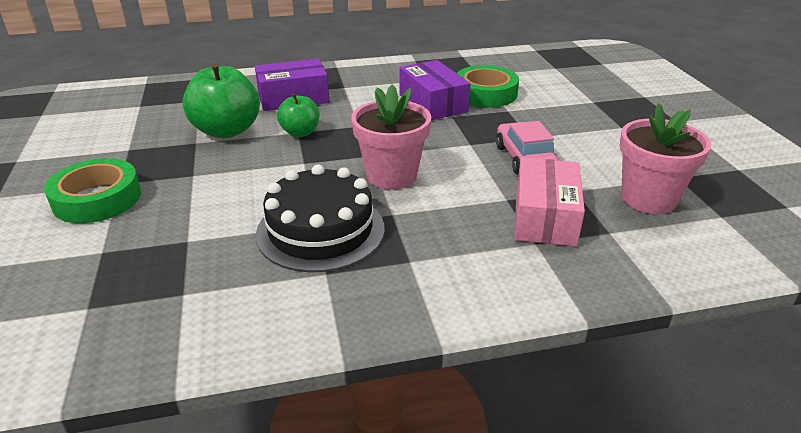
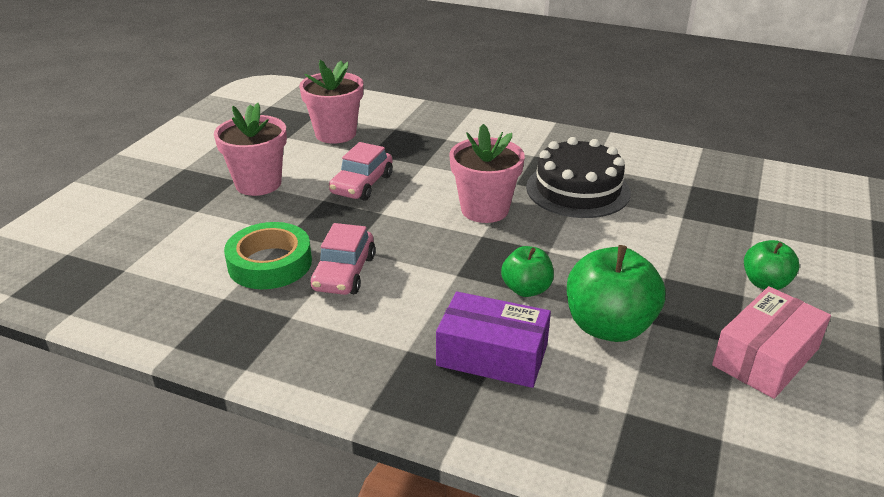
camera: 145 degrees left, 0 degrees up
green tape [44,158,141,223] -> green apple [744,240,800,290]
purple box [399,60,470,120] -> pink car [310,223,376,295]
pink box [515,158,585,246] -> pink box moved to [712,286,831,399]
none -> pink flower pot [214,103,287,196]

